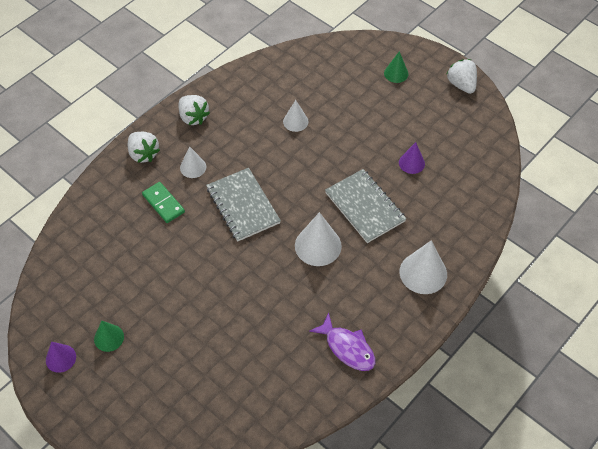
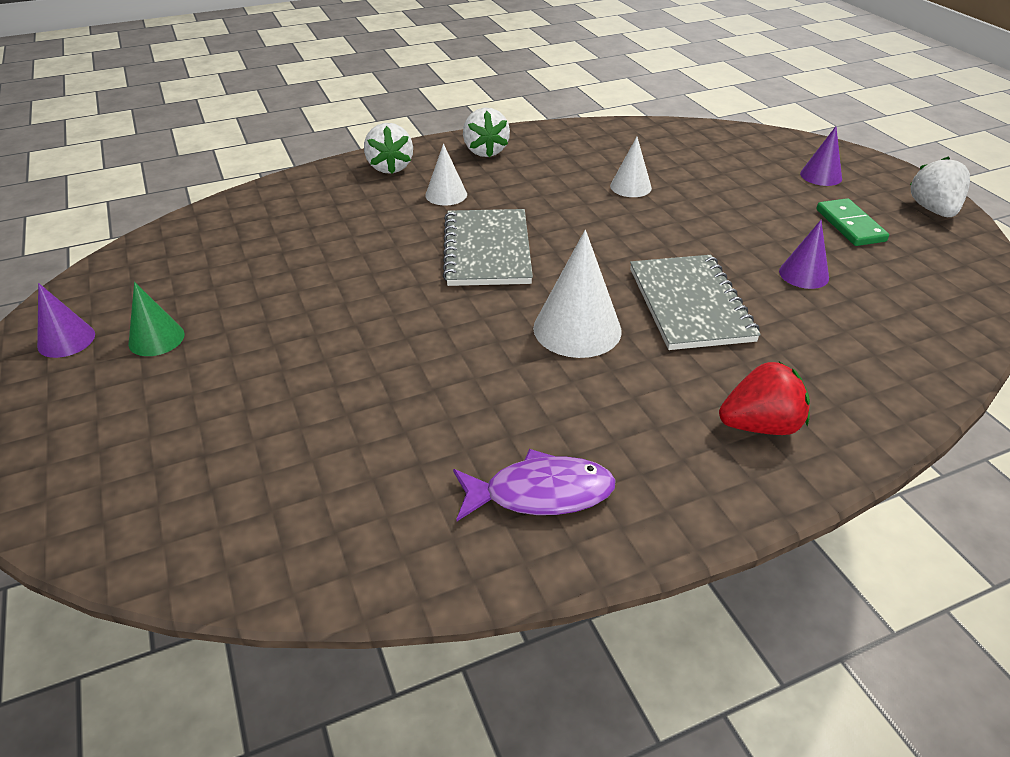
camera: 25 degrees right, 15 degrees down
green domino [142,182,185,223] -> green domino moved to [816,198,889,246]
purple fish [309,313,376,371] -> purple fish turned 75 degrees counterclockwise [453,449,616,521]
green cone [384,51,408,83] -> purple cone [800,126,842,186]
white cone [399,240,447,294] -> red strawberry [719,362,810,435]

